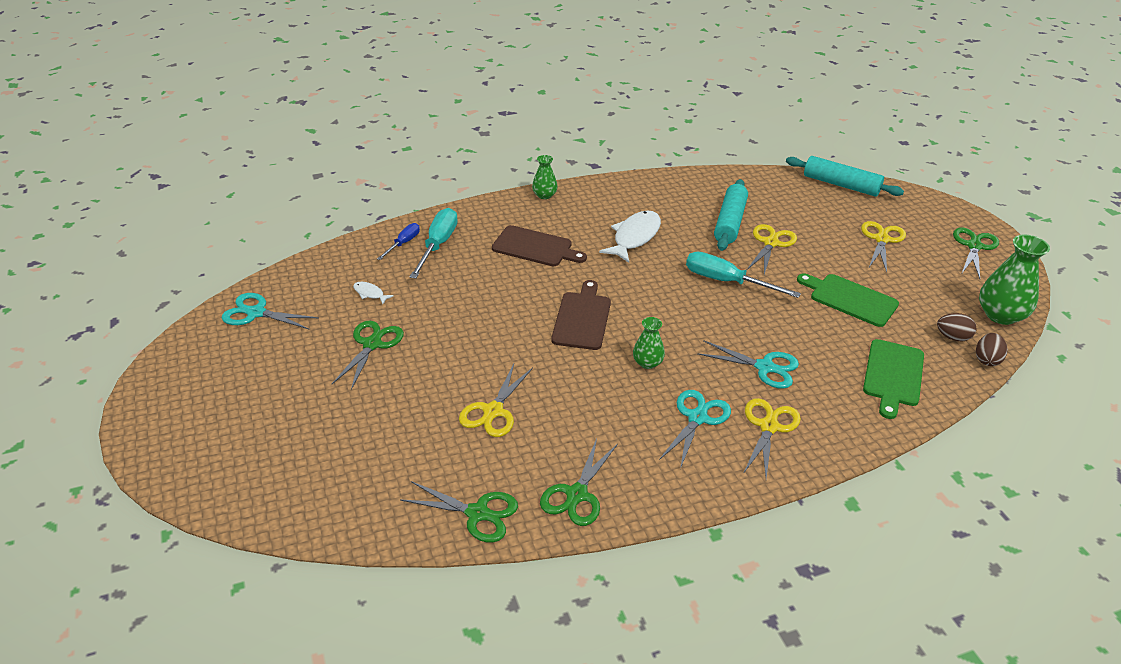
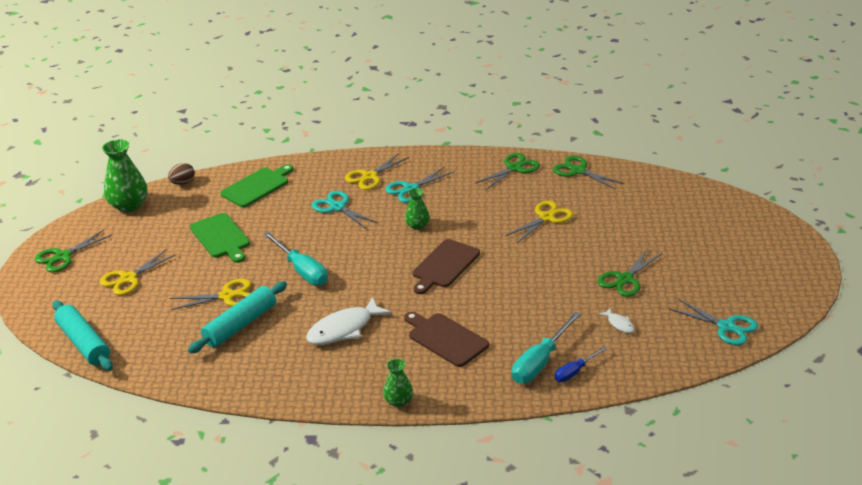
camera: 155 degrees left, 5 degrees down
yellow scissors [747,224,797,274] -> yellow scissors turned 150 degrees counterclockwise [170,279,251,310]
brown egg [937,313,976,341] -> none

